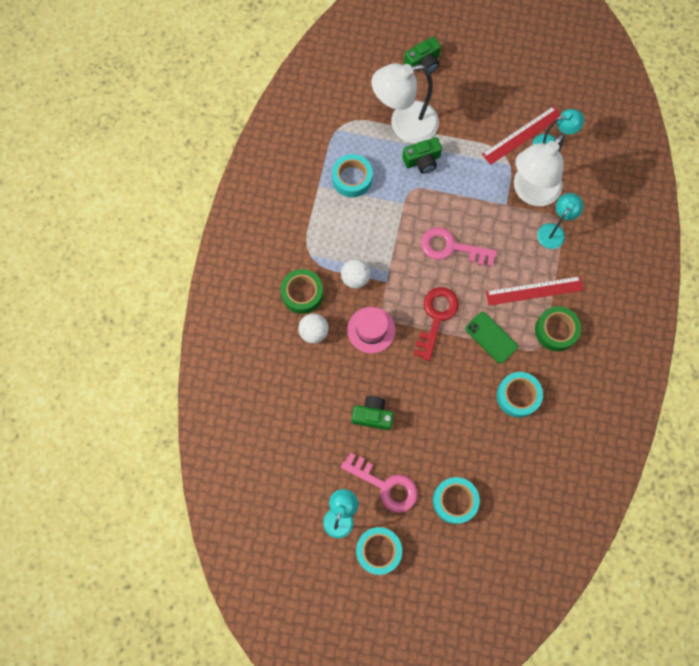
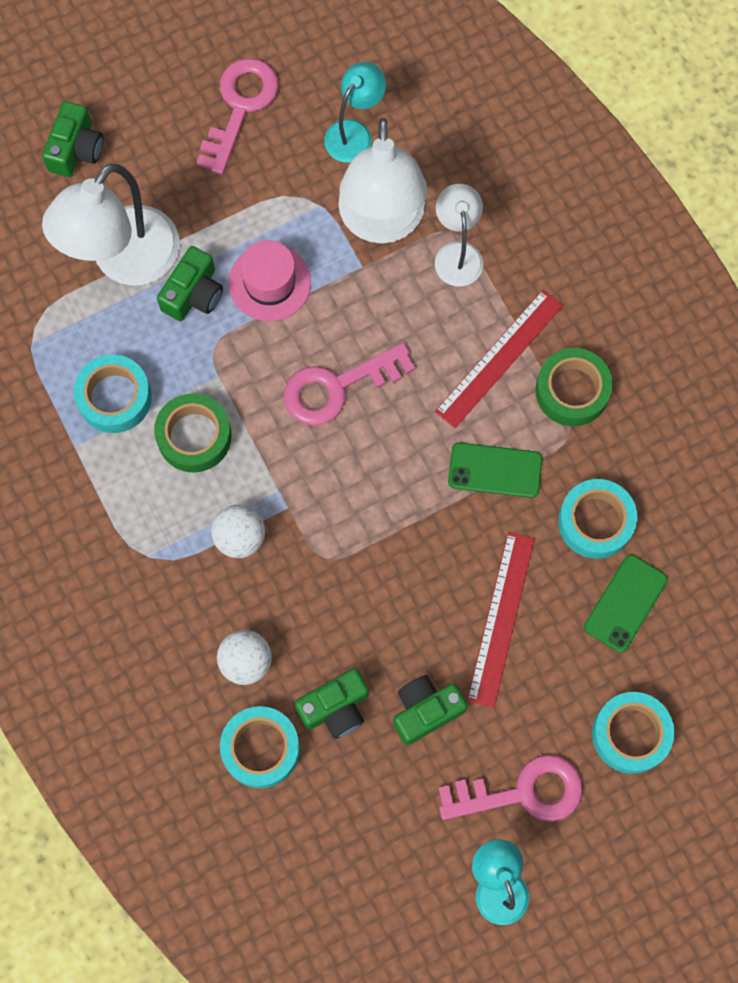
camera: 40 degrees left, 0 degrees up
green tape [280,269,323,314] -> green tape moved to [154,393,232,472]
pink hat [347,307,396,354] -> pink hat moved to [229,240,311,321]
turquoise tape [356,527,402,575] -> turquoise tape moved to [220,706,300,788]
red key [414,287,459,361] -> none
red ruler [482,106,561,165] -> red ruler moved to [467,532,535,708]
turquoise lamp [537,193,584,249] -> white lamp [435,184,483,286]
none -> pink key [197,58,279,175]
none -> green camera [295,668,369,739]
none -> green phone [584,555,668,652]

